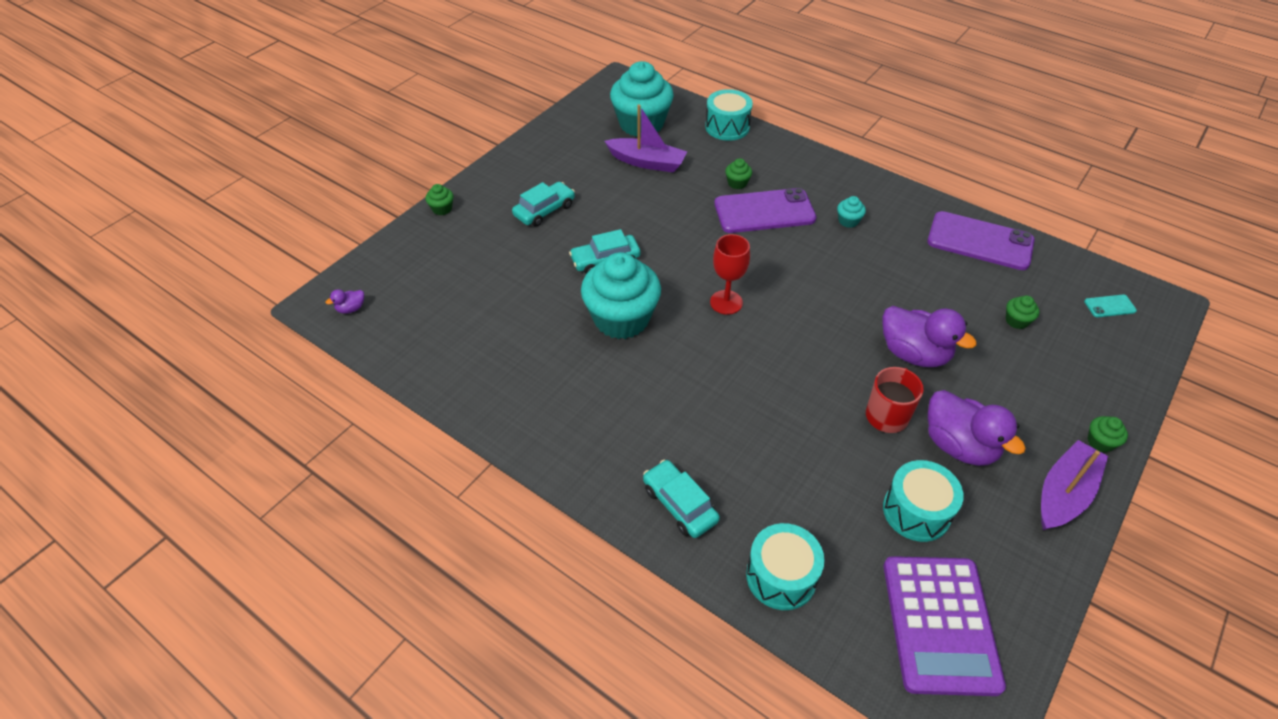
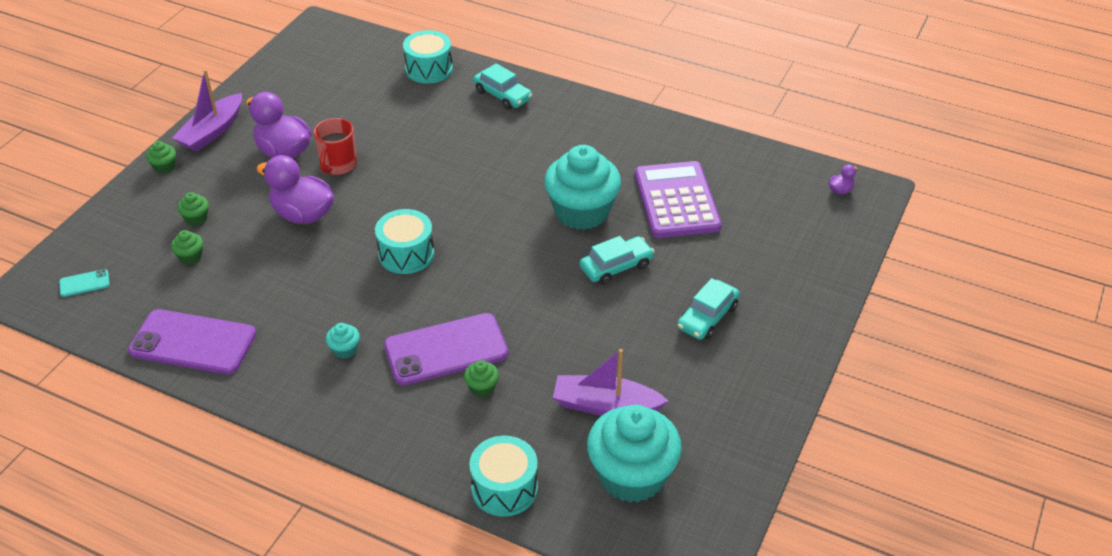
camera: 170 degrees right, 5 degrees down
green cupcake [425,184,454,215] -> green cupcake moved to [178,192,209,226]
red goblet [710,234,750,315] -> none
turquoise drum [883,460,964,542] -> turquoise drum moved to [375,209,434,274]
purple calculator [884,556,1006,696] -> purple calculator moved to [635,161,722,238]

